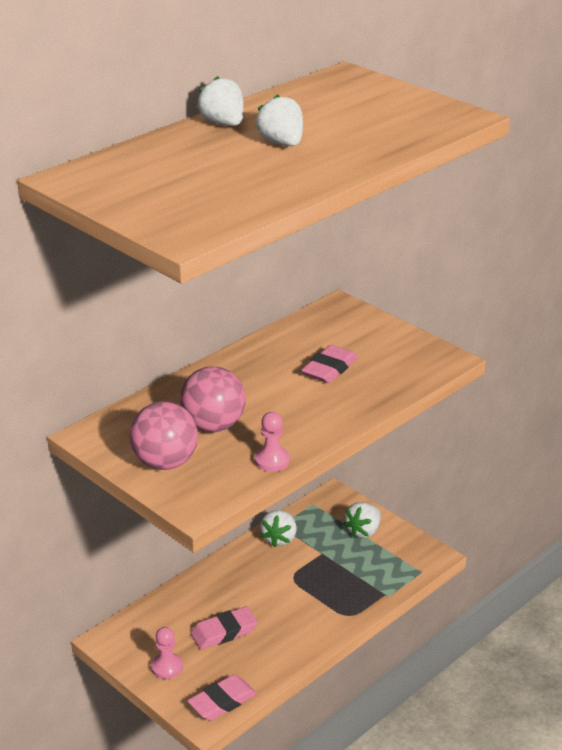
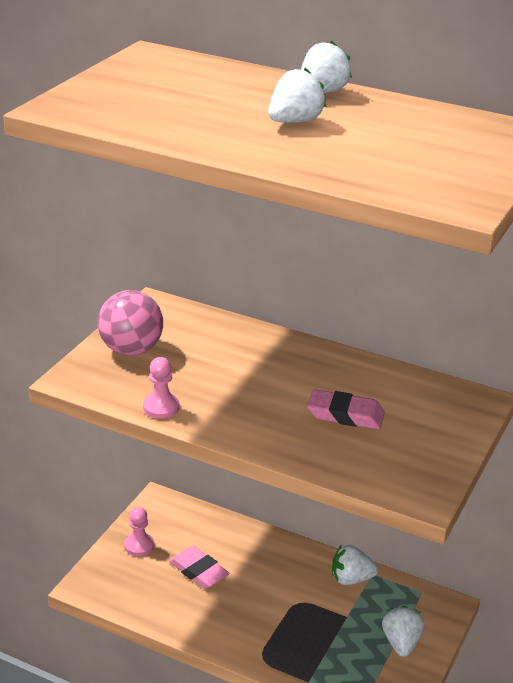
camera: 70 degrees right, 0 degrees up
pink ball [180,366,245,432] -> none
pink eraser [187,674,257,721] -> none
white strawberry [344,502,381,538] -> white strawberry turned 75 degrees clockwise [382,606,424,657]

